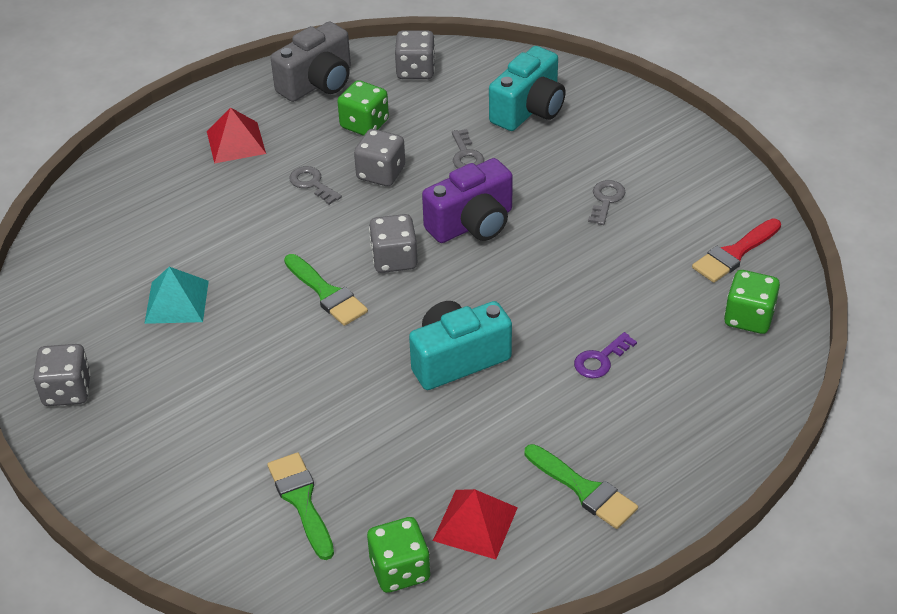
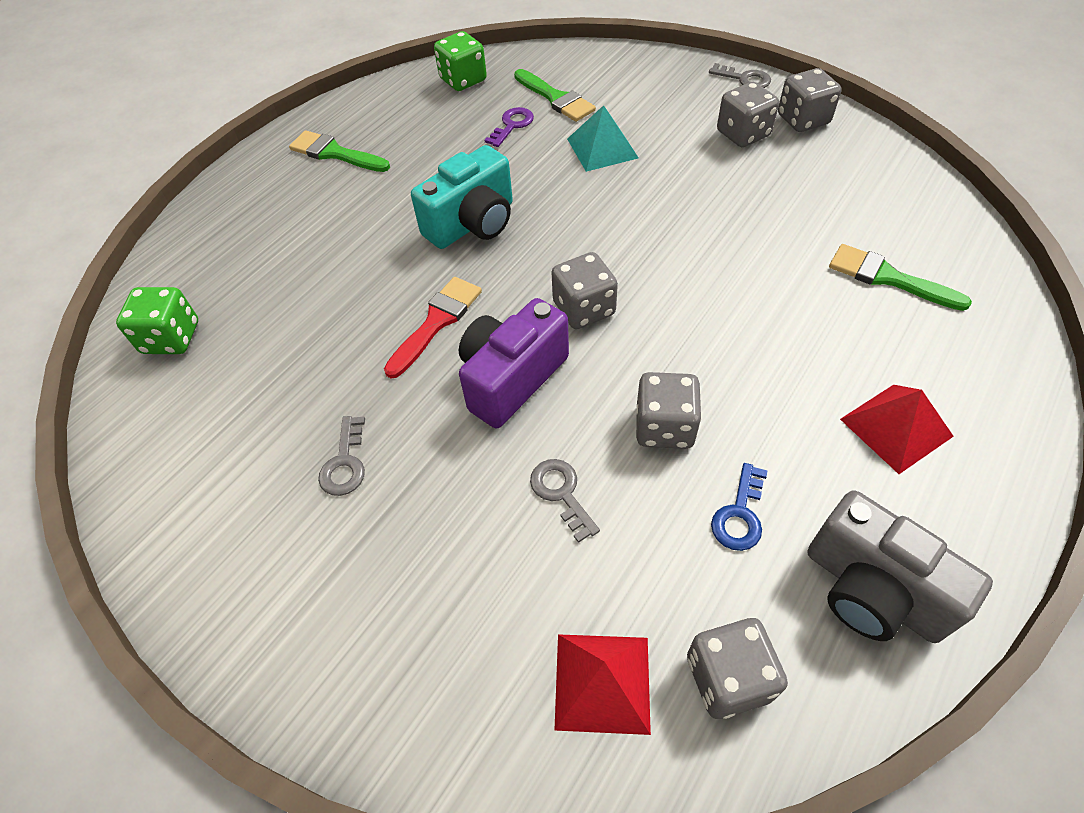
camera: 165 degrees right, 10 degrees up
turquoise pyramid [144,267,209,324] -> turquoise pyramid moved to [567,105,639,172]
grey camera [271,22,351,102] -> grey camera turned 75 degrees counterclockwise [808,490,993,643]
green brush [284,254,368,326] -> green brush moved to [829,244,972,311]
grey key [289,166,342,205] -> grey key moved to [709,63,771,88]
green dice [337,80,389,136] -> blue key [711,463,768,551]
red pyramid [433,489,518,559] -> red pyramid moved to [554,634,651,735]
turquoise camera [489,46,566,131] -> none
purple key [574,332,637,378] -> purple key moved to [484,107,534,147]
red brush [692,219,781,283] -> red brush moved to [384,277,482,378]
none -> grey dice [717,82,779,147]

